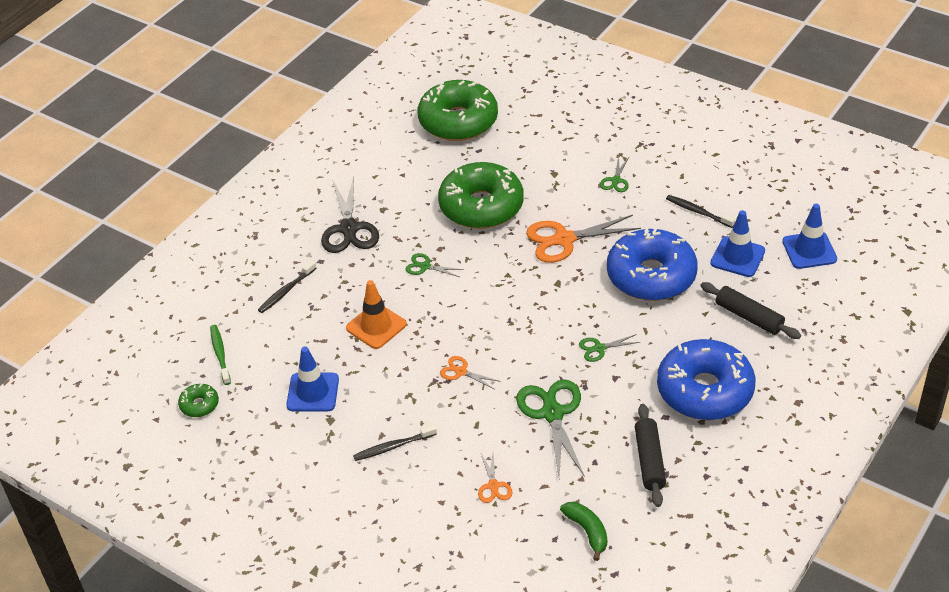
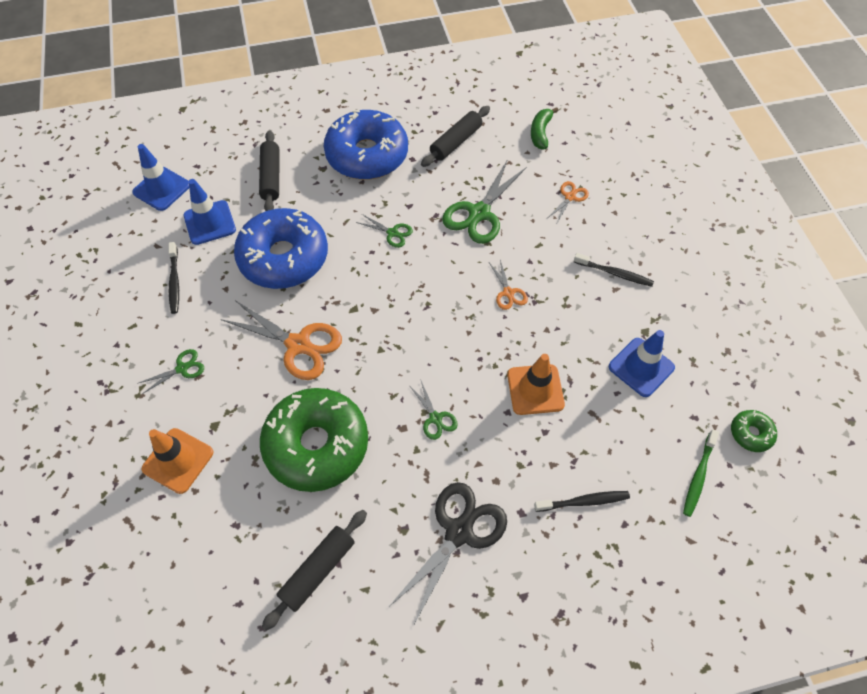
camera: 140 degrees left, 15 degrees up
green donut [418,80,498,141] -> none
none -> orange traffic cone [141,428,213,494]
none -> black rolling pin [262,510,367,631]

